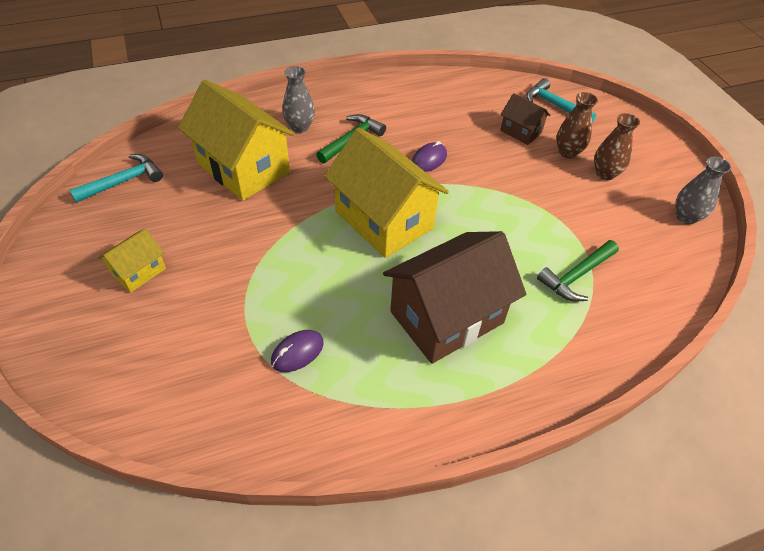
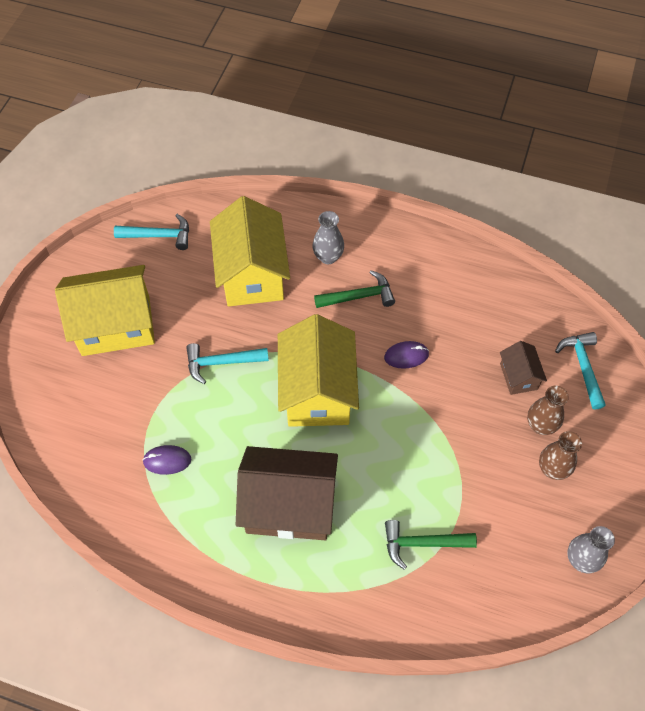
camera: 40 degrees right, 10 degrees up
yellow house [98,228,166,293] -> yellow house [55,265,155,356], size x2.08
none -> turquoise hammer [186,343,269,384]

